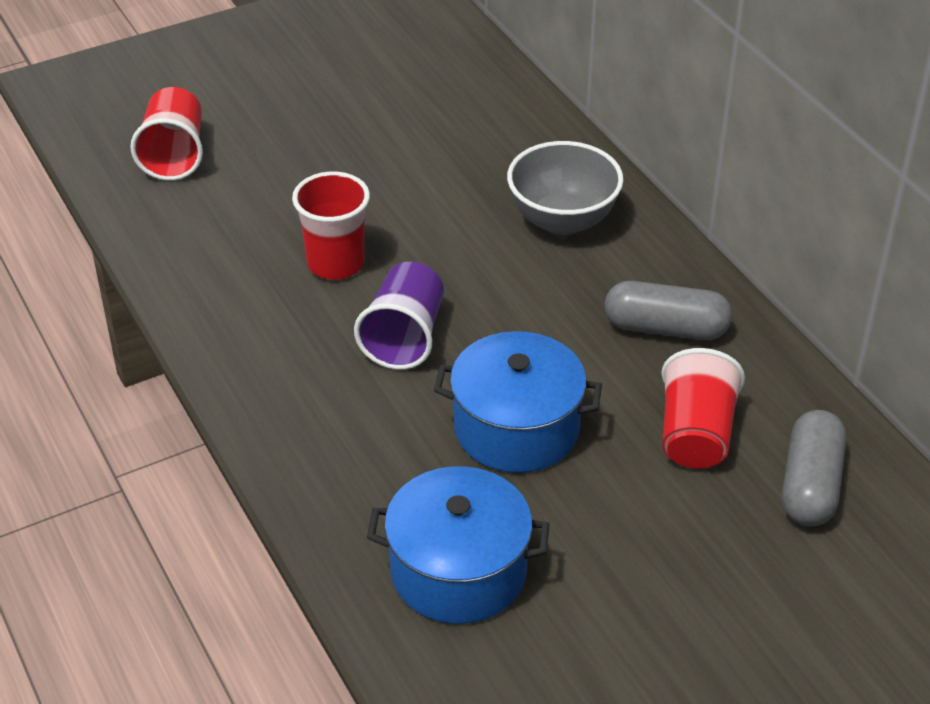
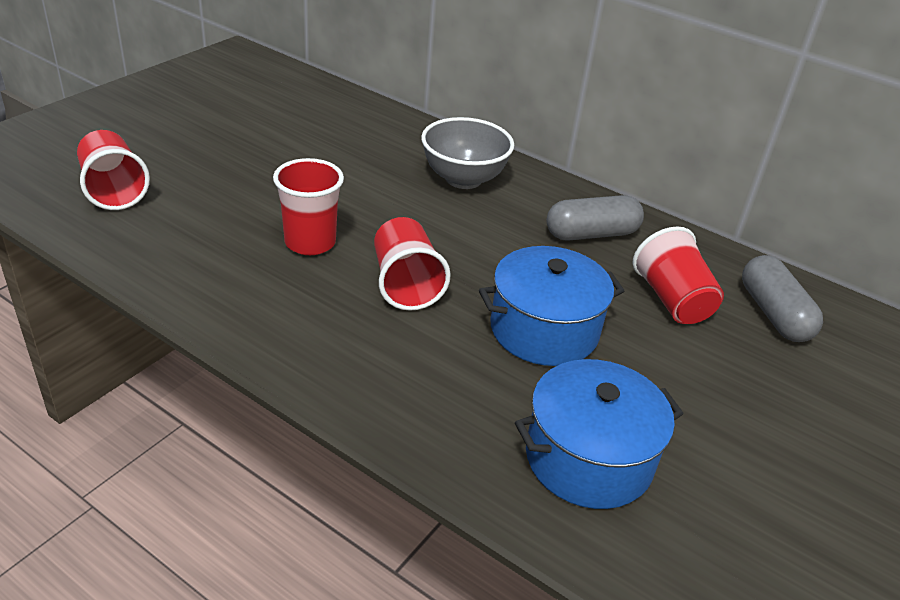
camera: 30 degrees left, 5 degrees down
purple cup [354,262,444,370] -> red cup [374,217,451,311]

